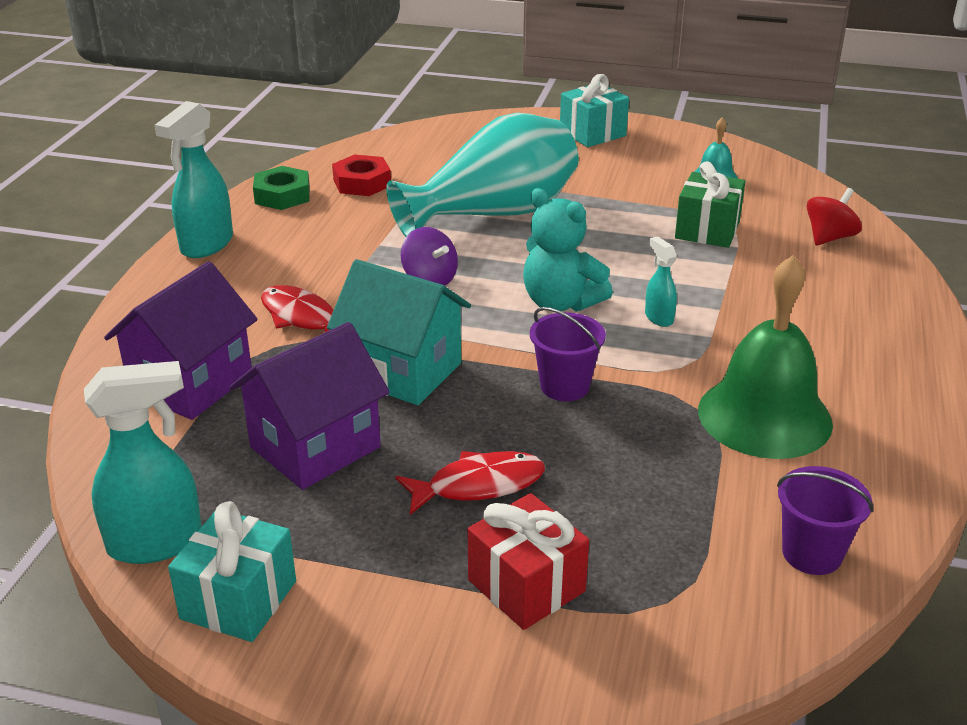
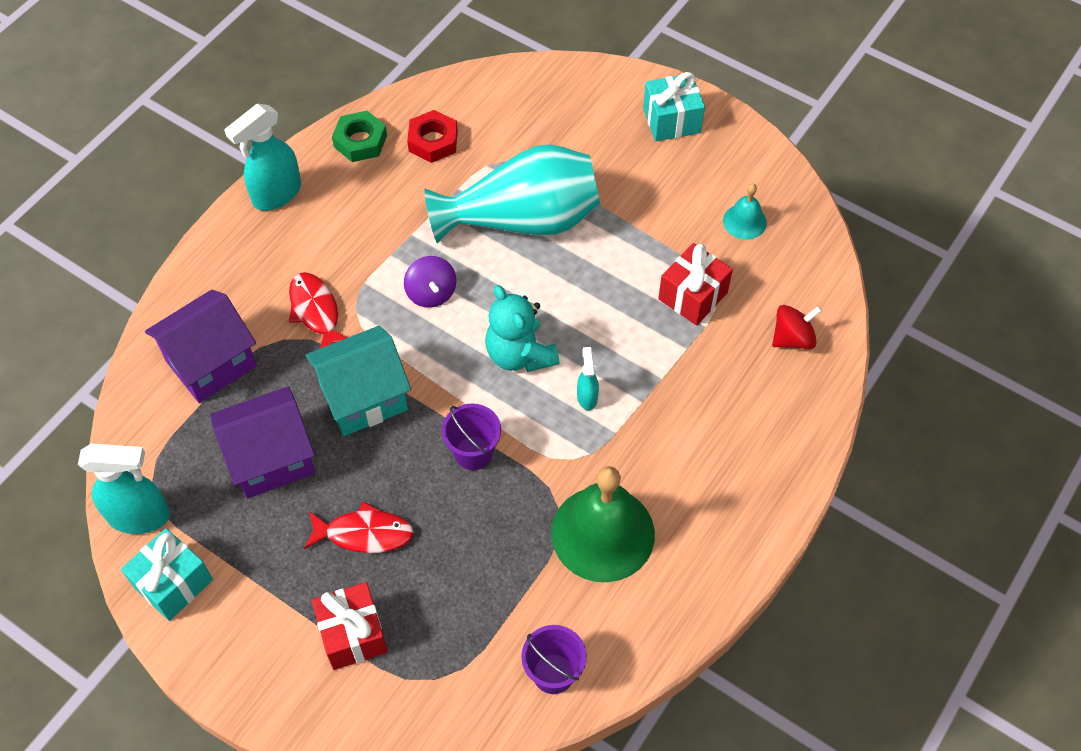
camera: 20 degrees right, 25 degrees up
turquoise house [327,259,471,405] -> turquoise house turned 75 degrees counterclockwise [306,326,411,436]
green gift [675,161,746,248] -> red gift [658,243,733,326]

